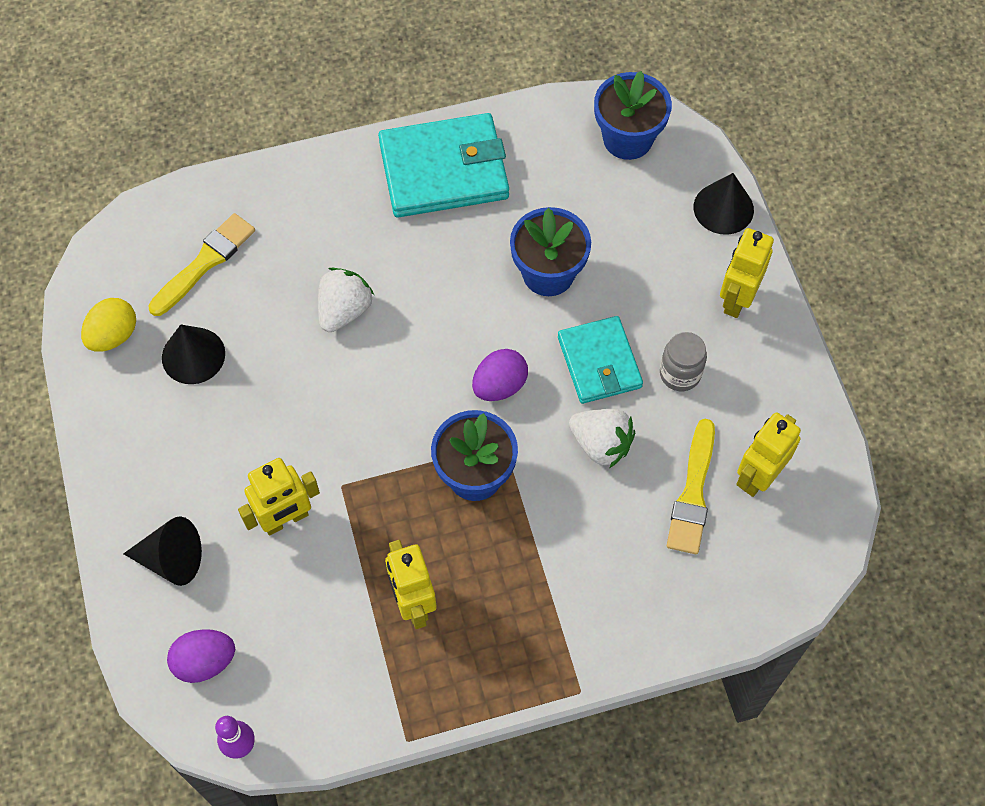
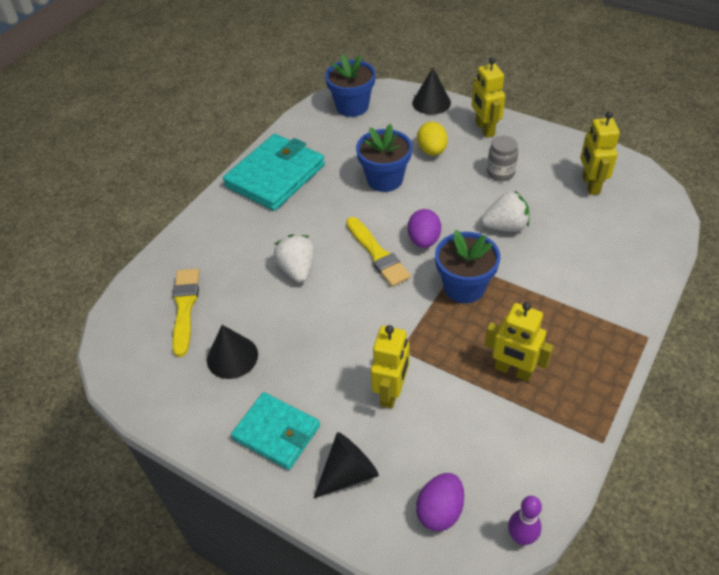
camera: 40 degrees left, 15 degrees down
yellow egg [81,298,136,352] -> yellow egg moved to [417,122,448,156]
turquoise wallet [558,316,643,404] -> turquoise wallet moved to [231,392,320,470]
yellow brush [667,419,715,554] -> yellow brush moved to [346,217,411,287]

